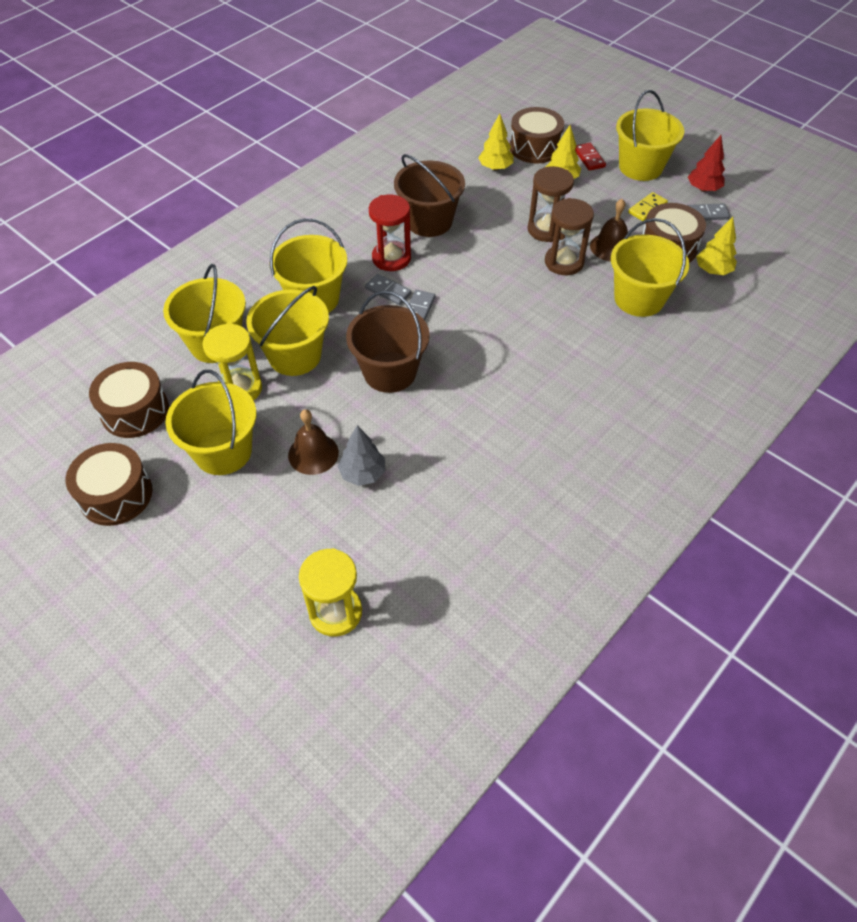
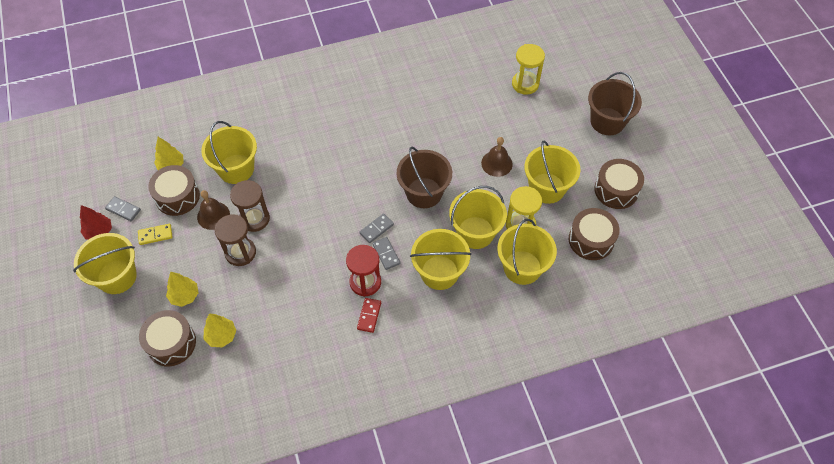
camera: 150 degrees left, 5 degrees up
grey tree [338,425,385,486] -> none
brown bucket [394,154,465,237] -> brown bucket moved to [588,72,642,135]
red domino [575,143,606,171] -> red domino moved to [357,298,381,333]

